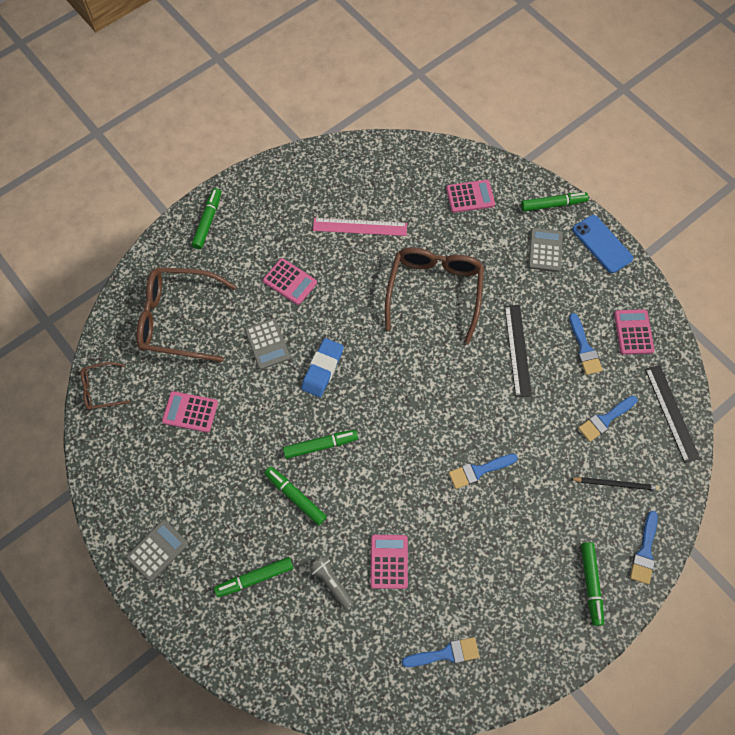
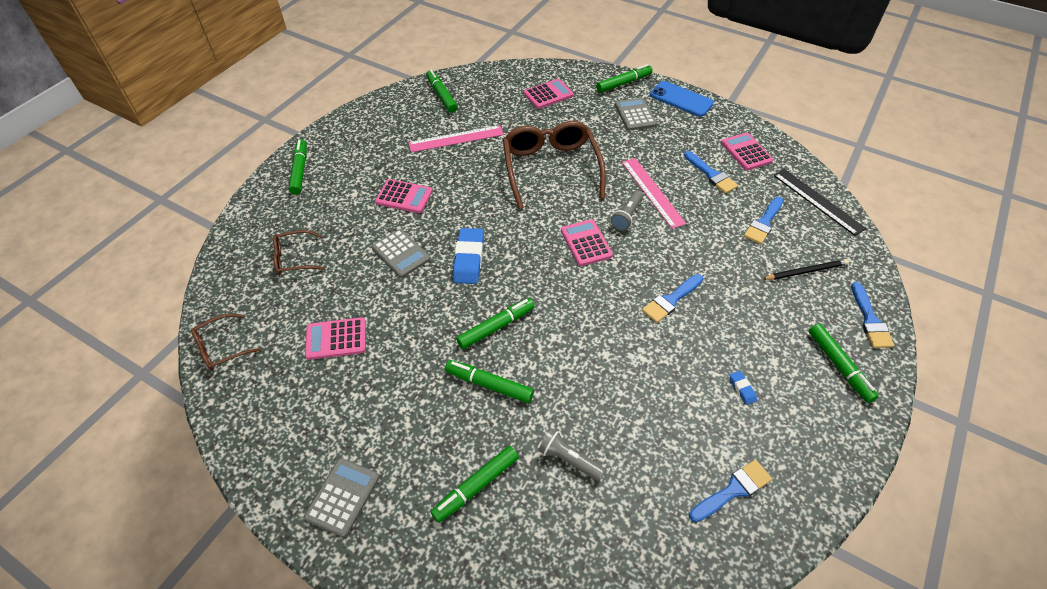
camera: 20 degrees left, 15 degrees down
brown glasses [137,267,236,362] -> brown glasses [273,230,325,275], size x0.49
pink calculator [370,535,408,589] -> pink calculator moved to [561,219,613,266]
black ruler [504,305,532,397] -> pink ruler [622,158,686,229]
none -> green marker [426,69,458,113]
none -> grey flashlight [611,190,643,231]
none -> blue eraser [730,371,757,405]

